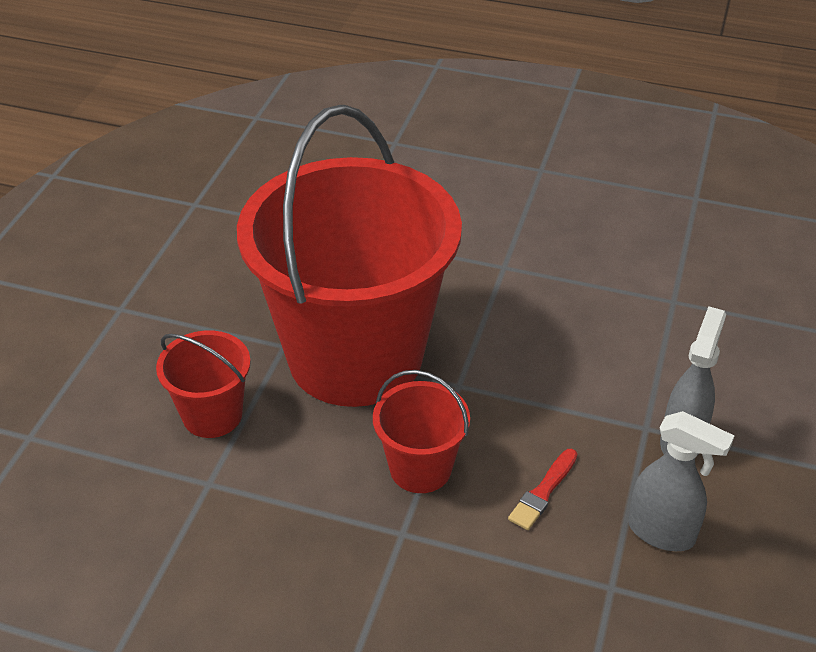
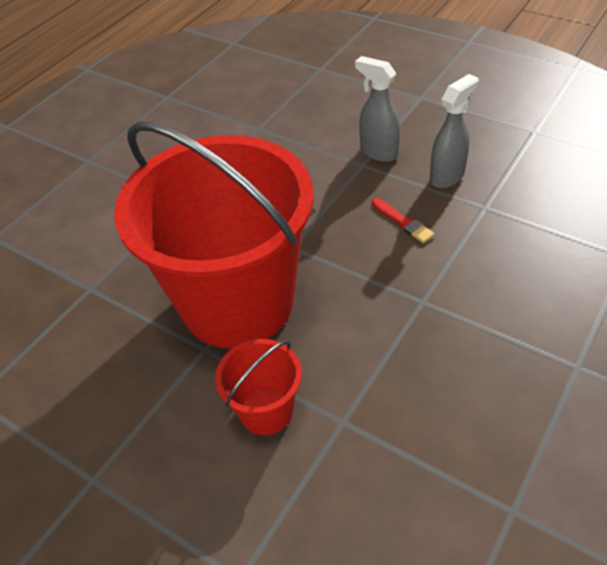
camera: 70 degrees left, 5 degrees up
red bucket [373,370,470,493] -> none

